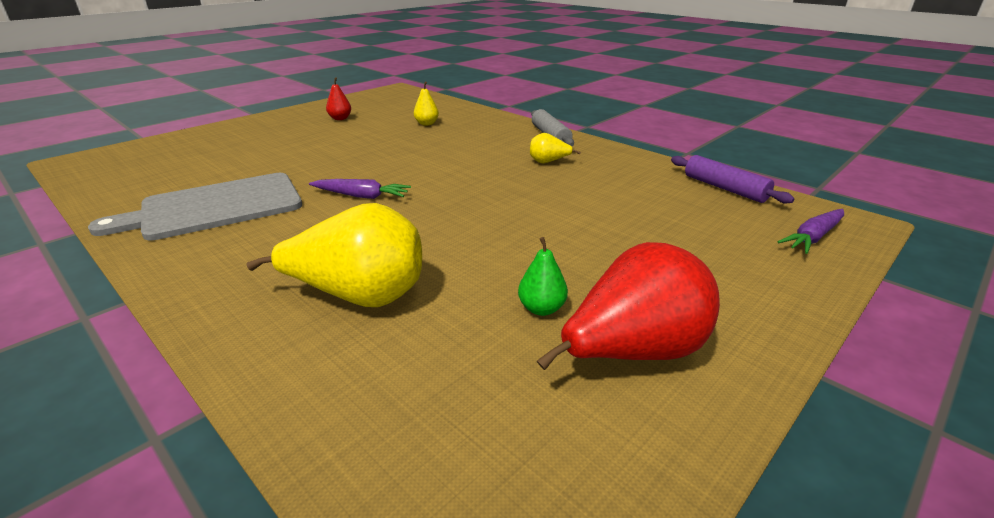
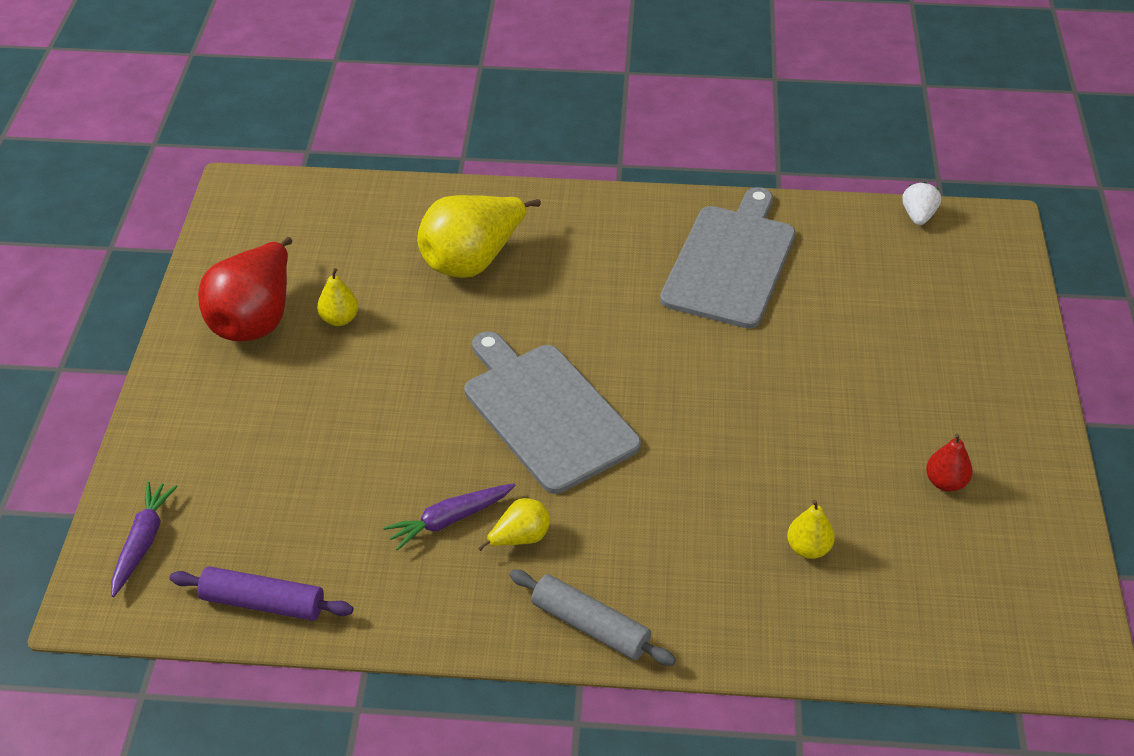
camera: 140 degrees right, 15 degrees up
purple carrot [309,179,411,199] -> purple carrot moved to [383,483,516,551]
green pear [518,237,568,316] -> yellow pear [317,268,358,326]
none -> grey cutting board [465,331,641,494]
none -> white strawberry [902,182,941,225]

